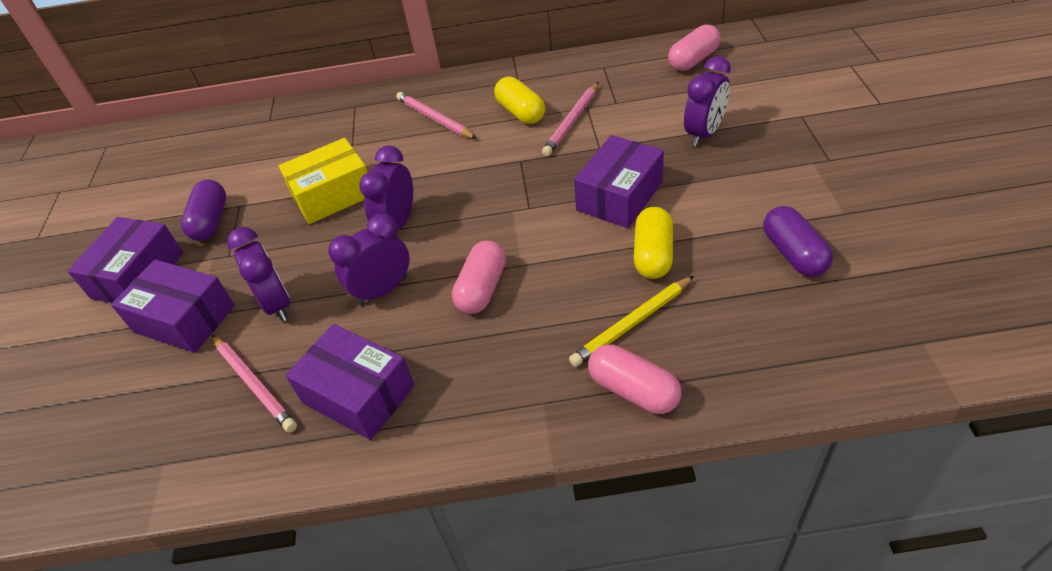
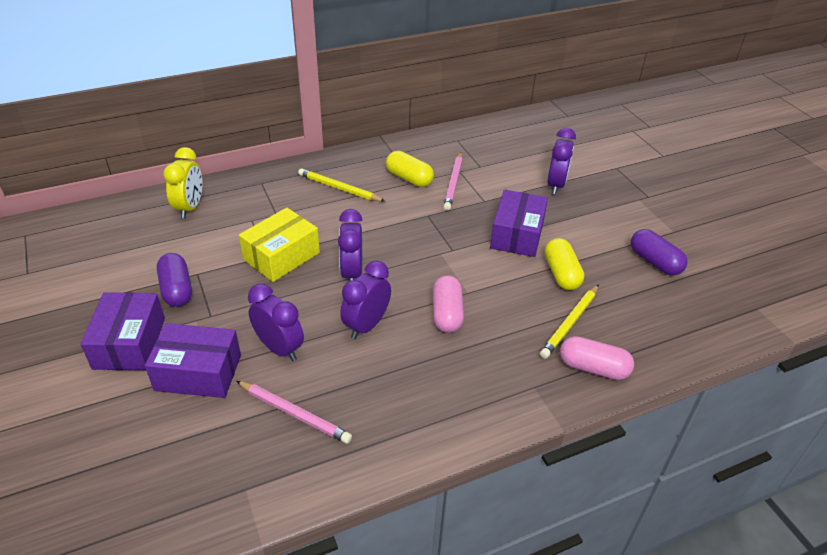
camera: 25 degrees left, 5 degrees down
purple box [285,324,415,440] -> none
pink pencil [396,92,477,139] -> yellow pencil [298,168,385,202]
pink capsule [668,24,721,71] -> none
none -> yellow clock [163,147,203,219]

